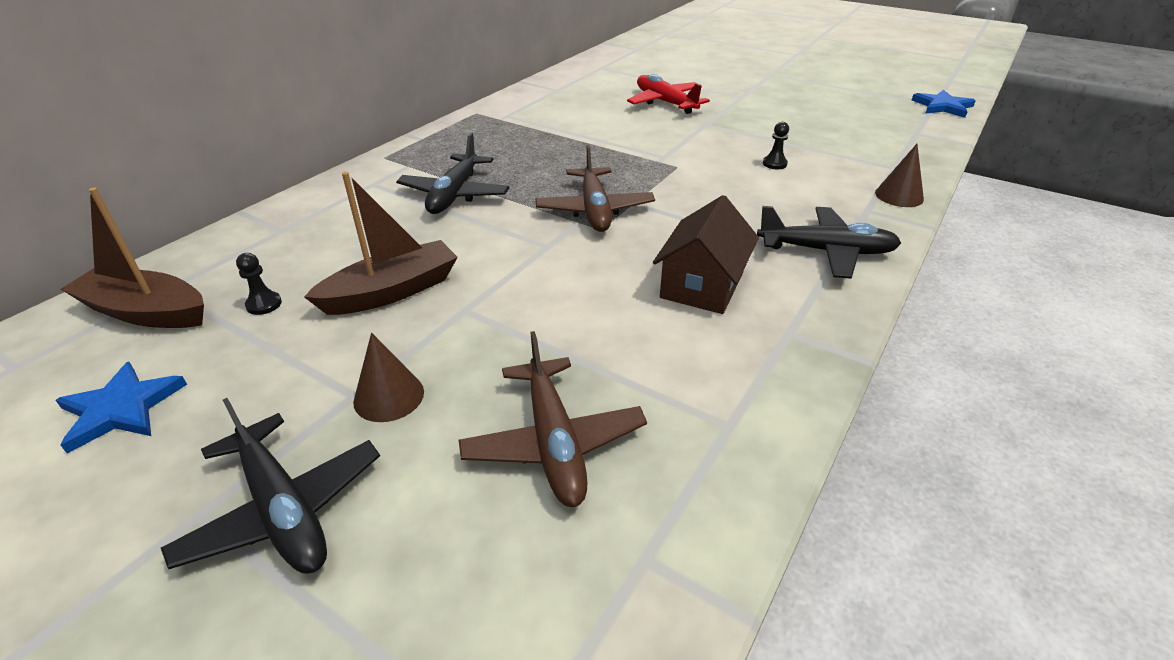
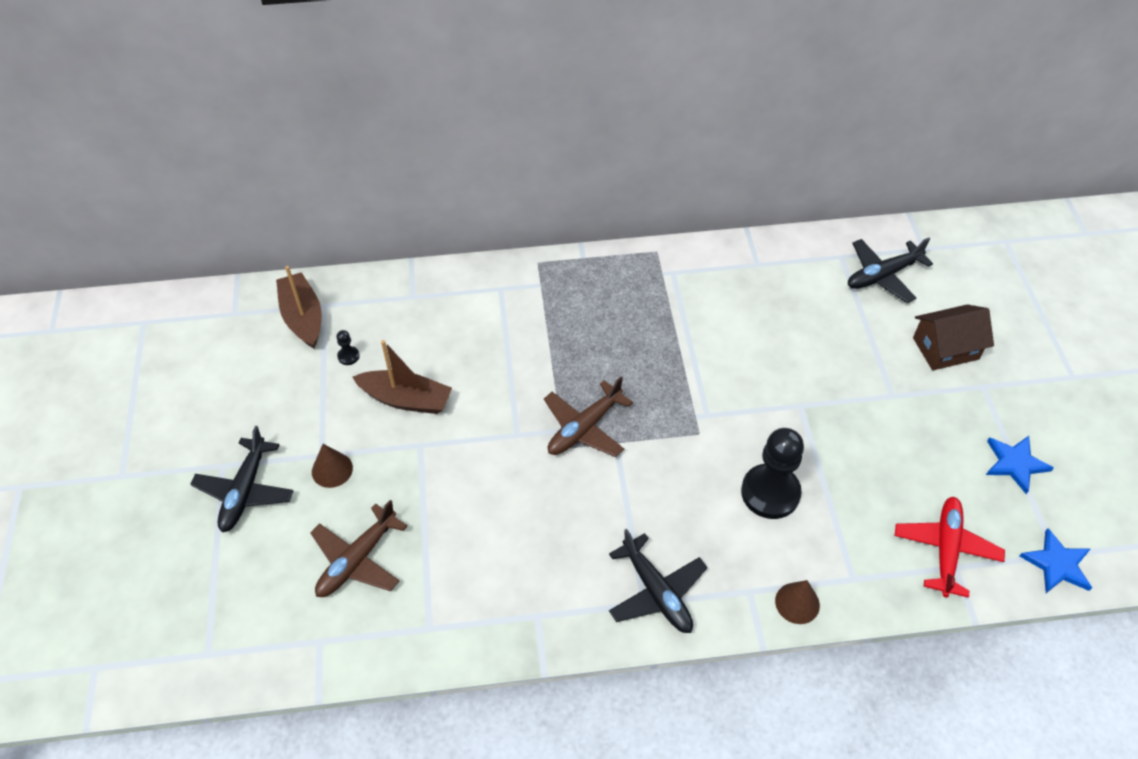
camera: 50 degrees right, 15 degrees up
blue star [56,362,187,454] -> blue star moved to [986,436,1054,494]
black plane [396,133,510,214] -> black plane moved to [848,238,933,303]
red plane [627,74,710,114] -> red plane moved to [895,497,1005,598]
brown house [653,195,759,314] -> brown house moved to [913,304,994,370]
black pawn [763,122,789,169] -> black pawn [741,428,804,519], size x2.49

